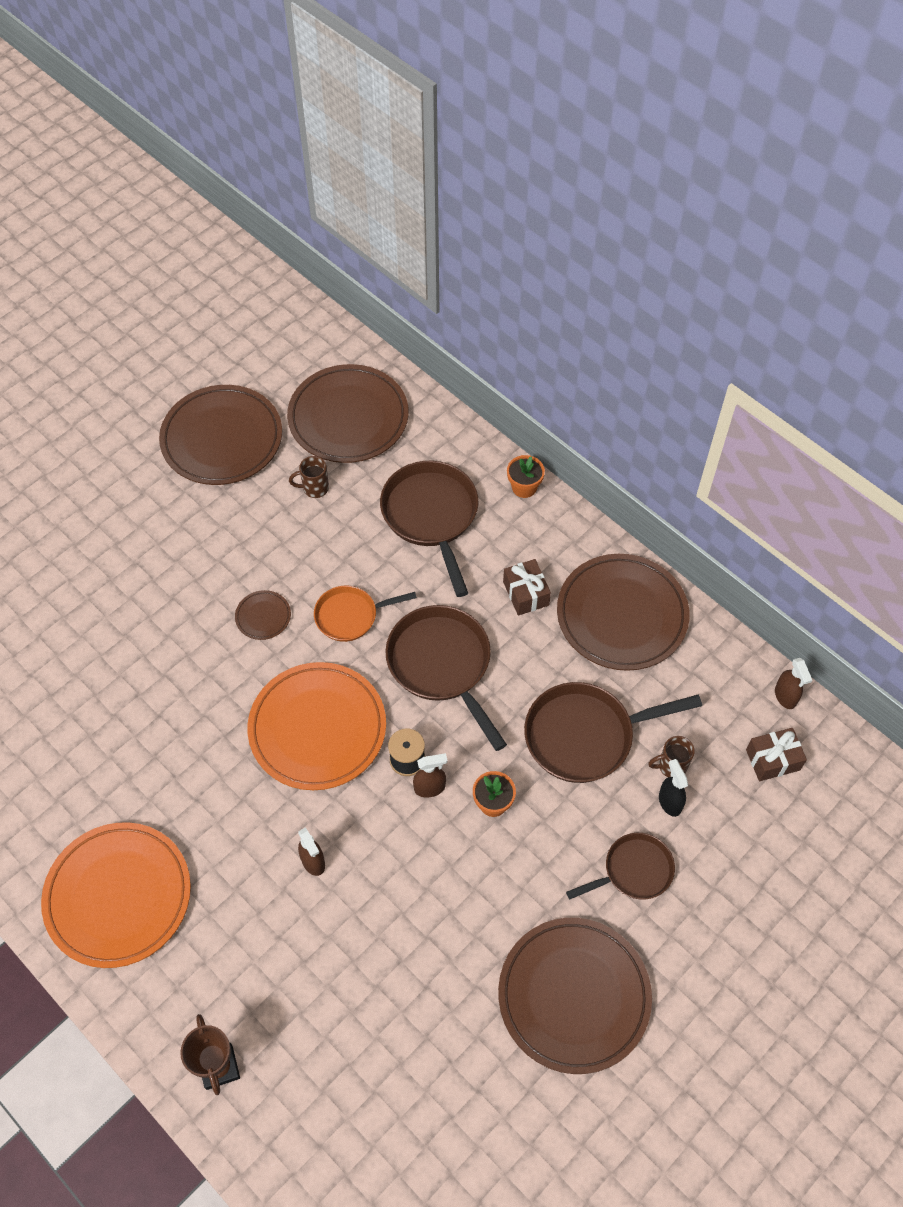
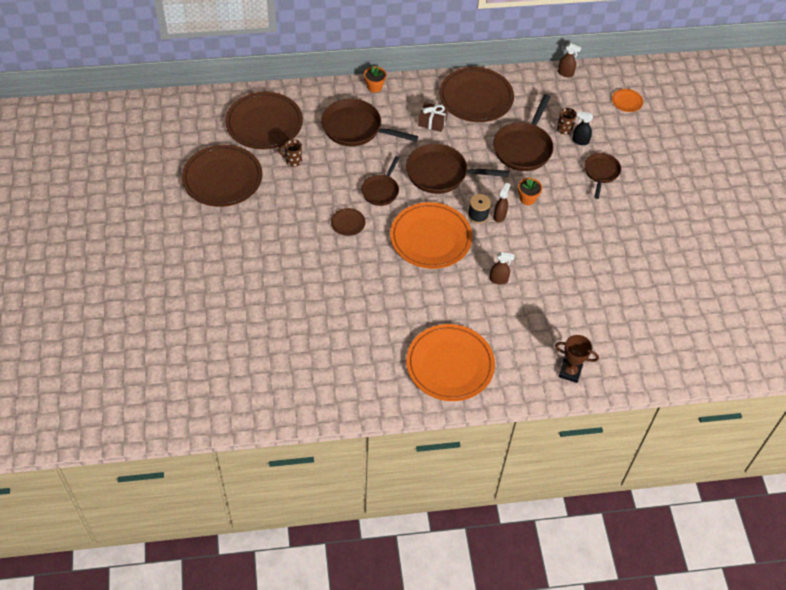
camera: 55 degrees left, 5 degrees down
brown mug [289,456,329,498] -> brown mug turned 75 degrees clockwise [278,139,302,167]
orange pan [314,586,417,642] -> brown pan [361,156,399,206]
brown plate [498,918,652,1074] -> none
brown gift [746,728,807,781] -> none
none -> orange plate [612,89,643,112]

